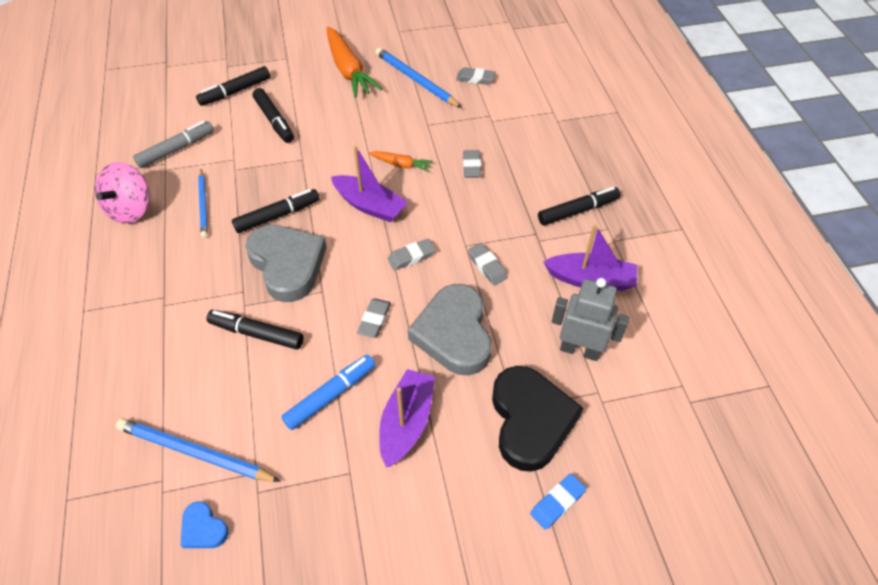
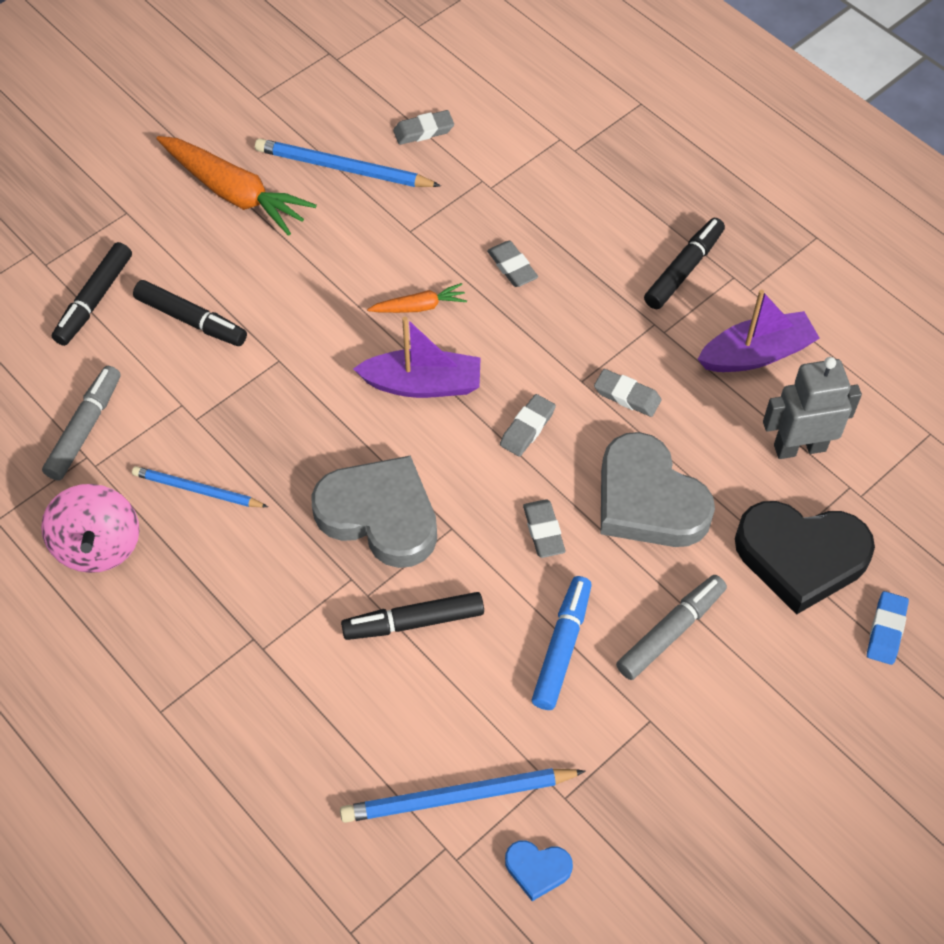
camera: 30 degrees left, 5 degrees up
blue pencil [198,169,208,238] -> blue pencil turned 150 degrees clockwise [132,466,268,508]
black marker [232,189,320,233] -> none
purple boat [379,369,435,468] -> grey marker [616,575,727,680]
black heart [492,366,583,472] -> black heart turned 135 degrees clockwise [735,501,875,615]

